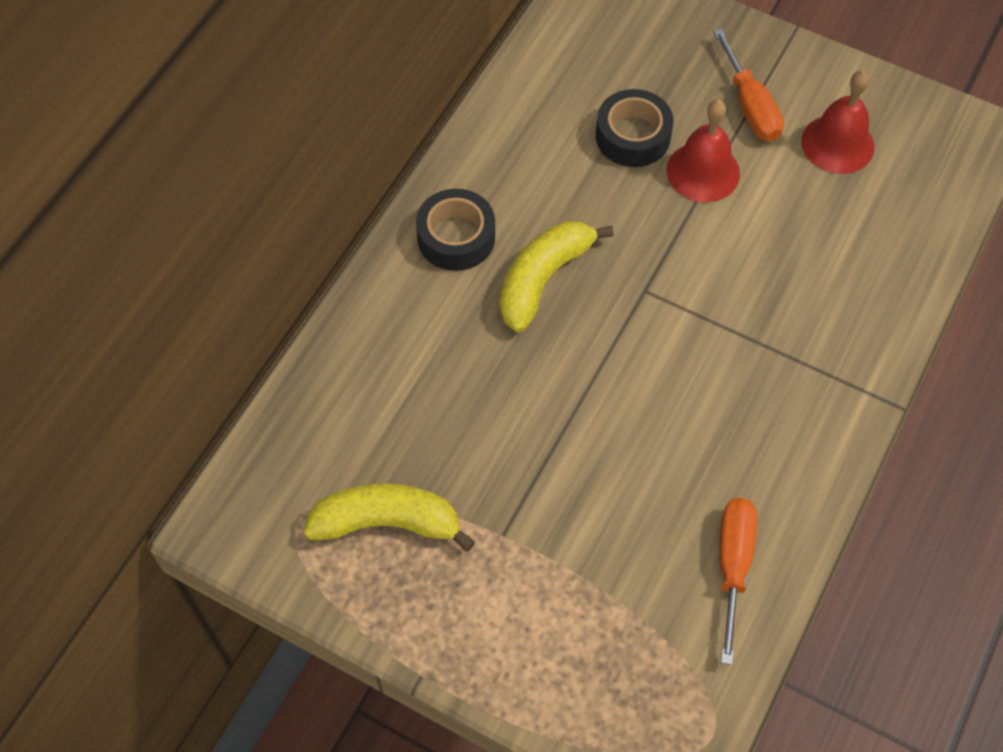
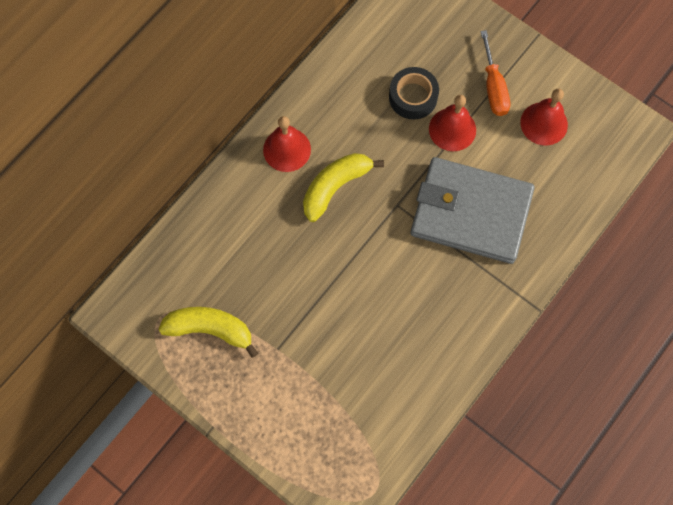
camera: 10 degrees right, 10 degrees up
black tape [416,189,495,271] -> red bell [263,116,311,172]
orange screwdriver [719,498,757,665] -> none
none -> grey wallet [411,157,534,264]

